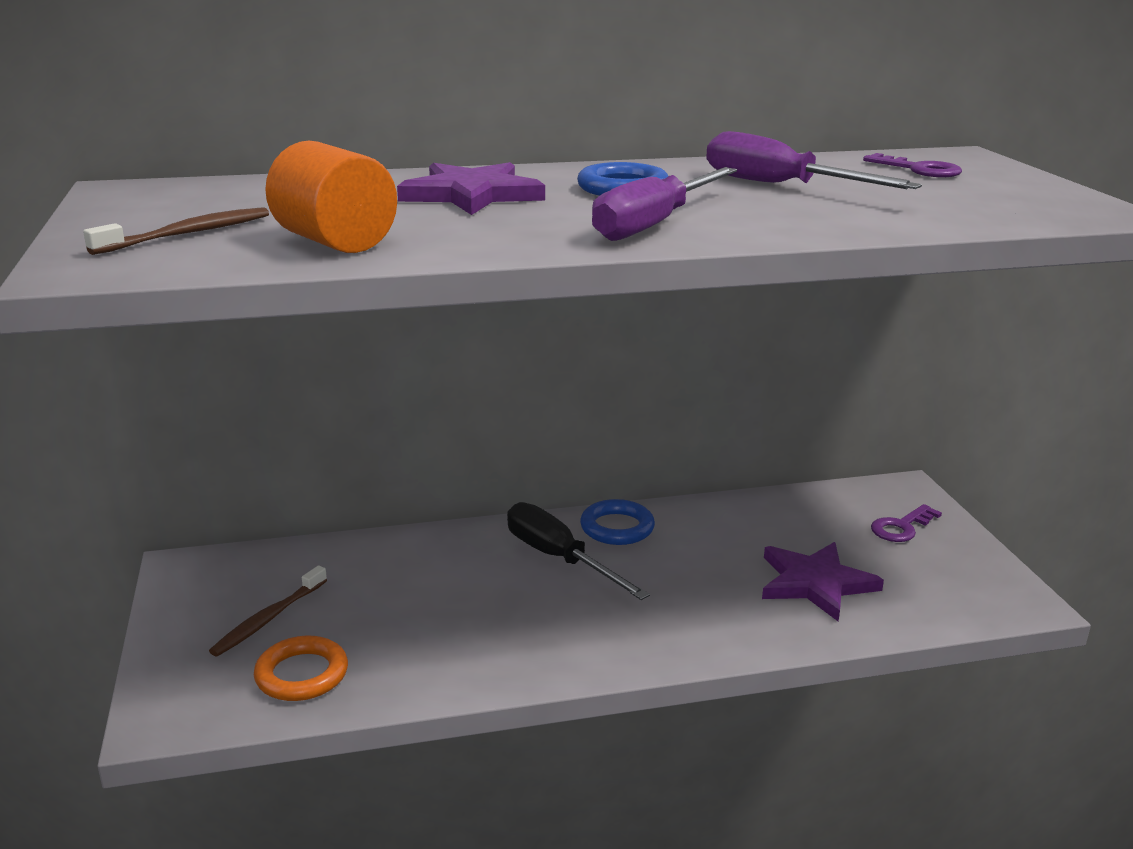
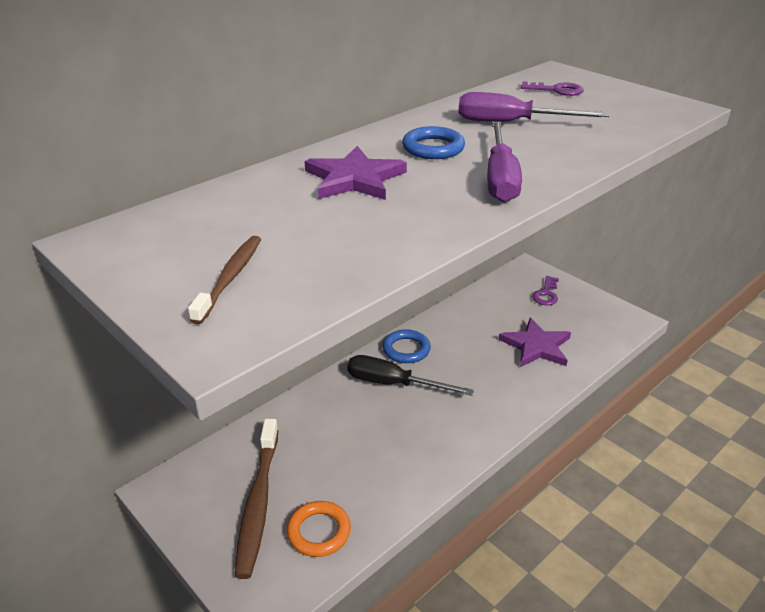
camera: 30 degrees left, 10 degrees up
brown toothbrush [209,566,327,657] -> brown toothbrush [235,419,278,579], size x1.69
orange cylinder [265,141,397,253] -> none

